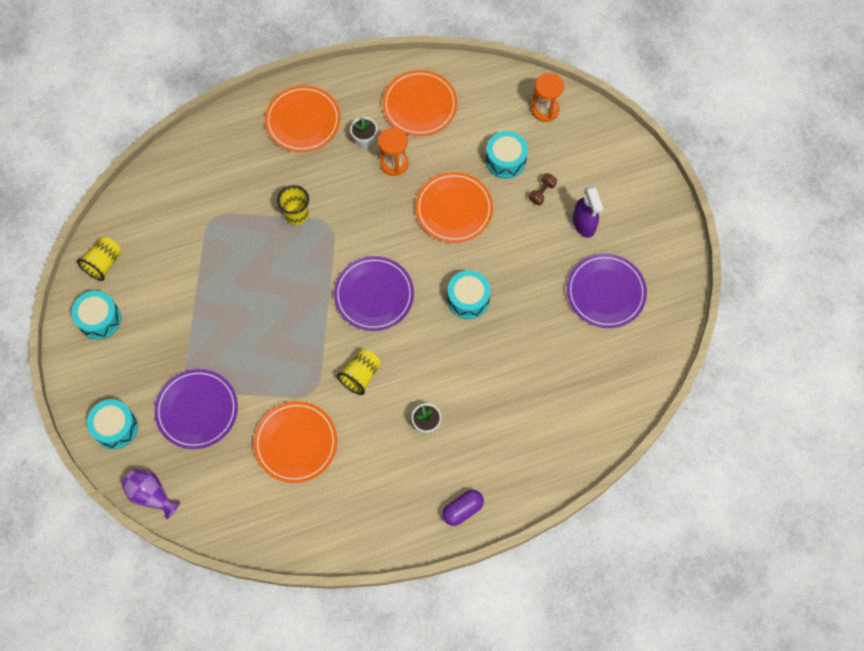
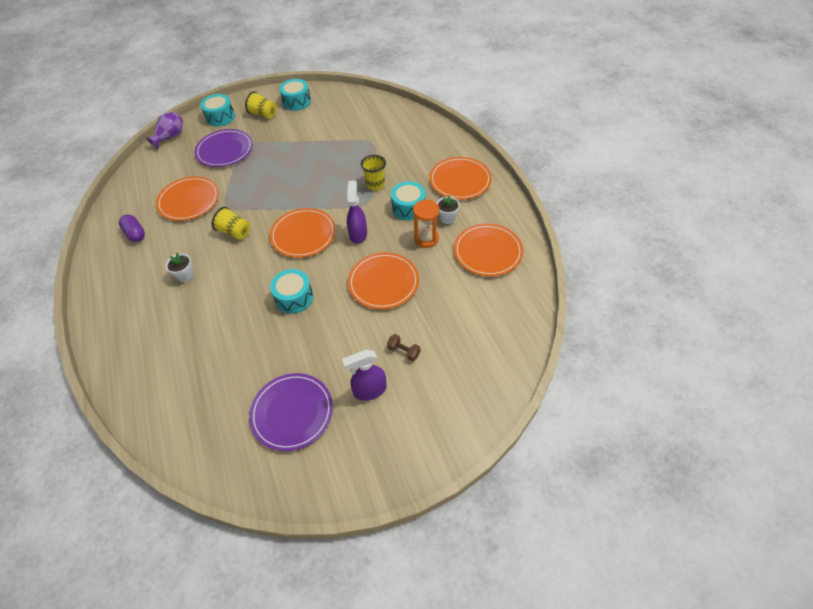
camera: 90 degrees right, 15 degrees down
yellow cup [77,237,121,281] -> yellow cup moved to [245,91,277,119]
purple plate [334,256,414,331] -> orange plate [270,208,336,258]
purple capsule [442,490,484,526] -> purple capsule moved to [119,215,145,242]
turquoise drum [486,131,528,179] -> turquoise drum moved to [391,181,426,220]
orange hourglass [532,73,564,122] -> none
none -> purple spray bottle [347,181,367,244]

